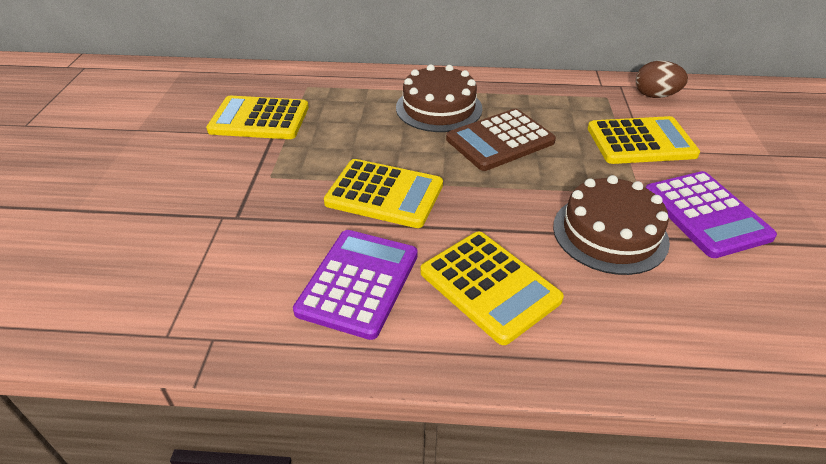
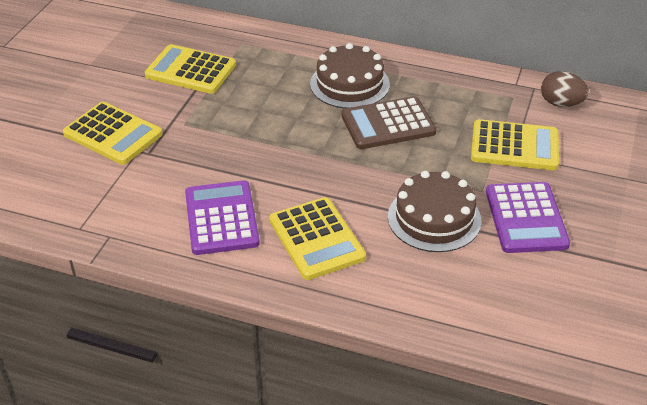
camera: 15 degrees right, 0 degrees up
purple calculator [293,230,418,340] -> purple calculator turned 45 degrees counterclockwise [185,180,260,255]
yellow calculator [324,159,443,228] -> yellow calculator moved to [63,102,162,165]

